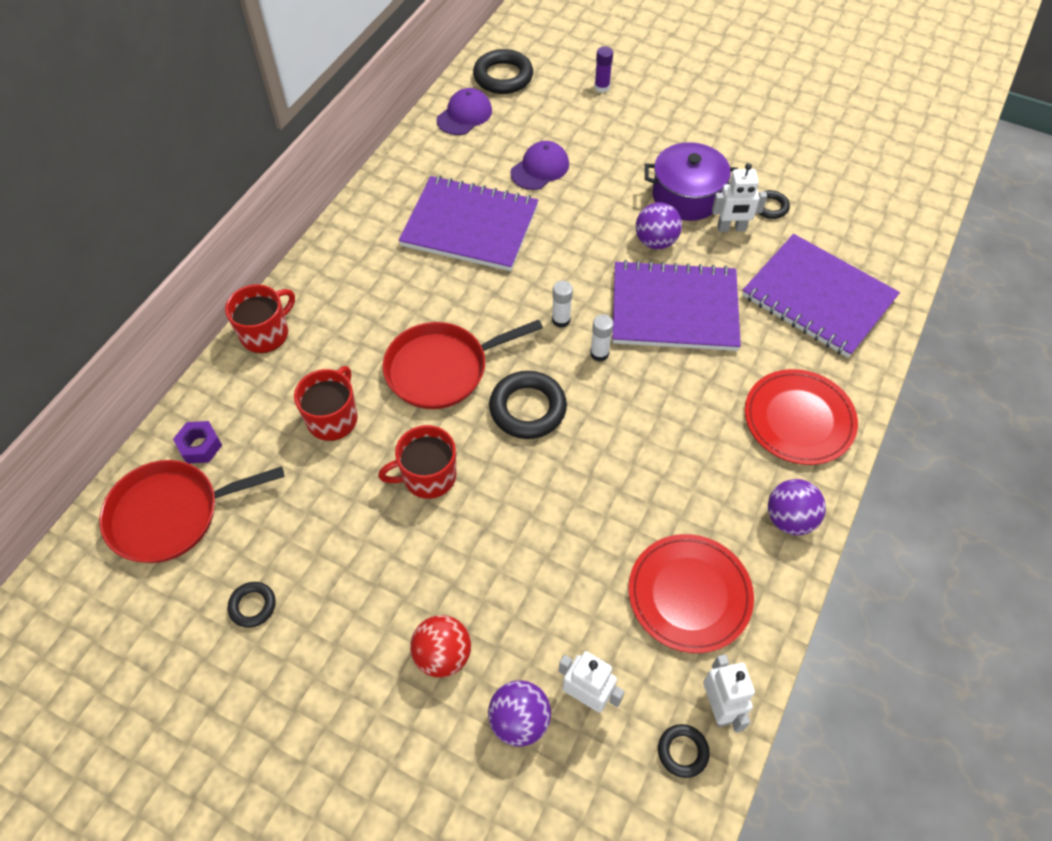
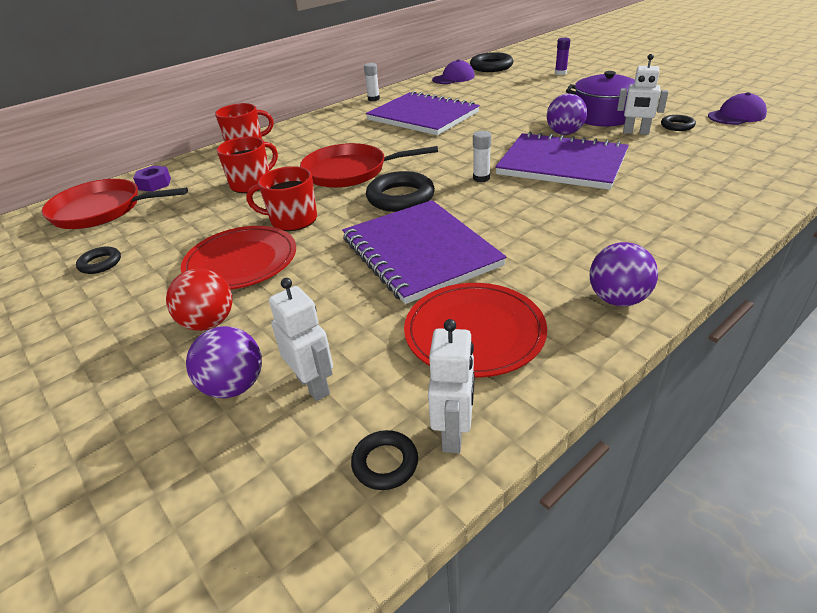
camera: 25 degrees right, 20 degrees down
purple cap [510,141,569,190] -> purple cap moved to [708,92,767,125]
white glue stick [552,281,573,328] -> white glue stick moved to [364,63,380,101]
purple notebook [742,234,900,358] -> purple notebook moved to [342,200,507,304]
red plate [745,369,858,465] -> red plate moved to [181,226,296,290]

